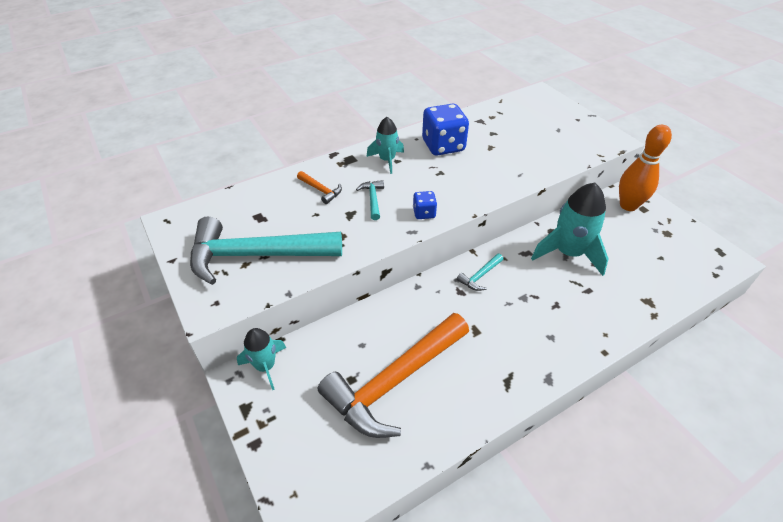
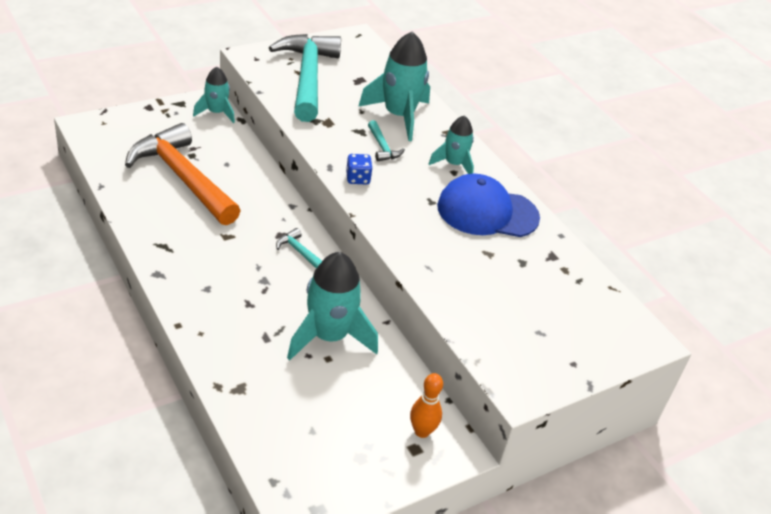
camera: 85 degrees right, 5 degrees down
orange hammer [297,171,342,204] -> turquoise rocket [358,32,430,141]
turquoise hammer [356,180,384,220] -> turquoise hammer turned 75 degrees clockwise [368,120,405,161]
blue dice [422,103,469,156] -> blue cap [437,173,540,237]
orange bowling pin [619,125,672,211] -> orange bowling pin [410,373,443,438], size x0.61

